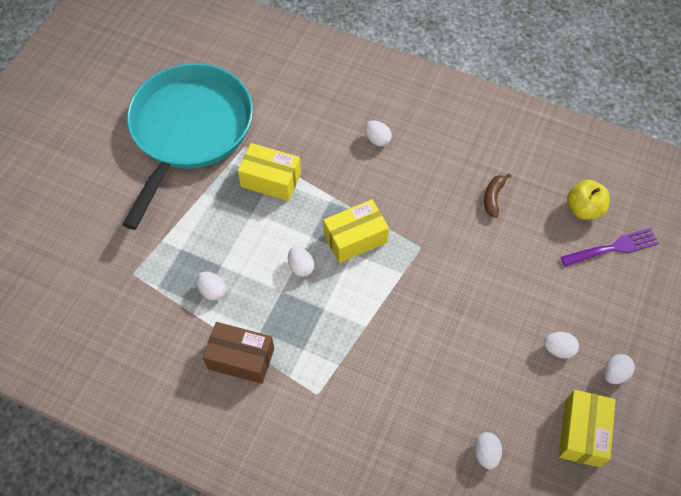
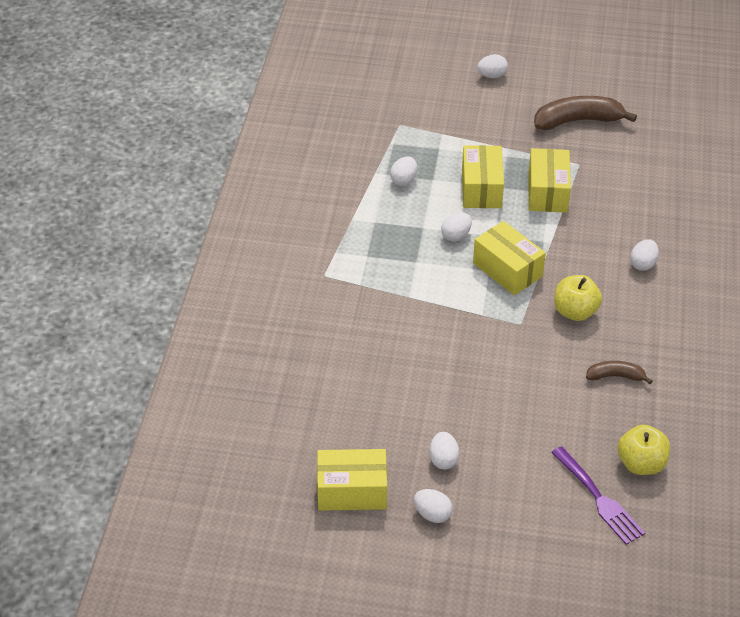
camera: 75 degrees right, 15 degrees down
turquoise pan [122,63,253,230] -> brown banana [534,96,637,130]
brown box [203,322,274,384] -> none
white egg [474,432,502,470] -> white egg moved to [477,54,508,78]
none -> yellow box [462,145,504,208]
none -> yellow apple [554,275,602,321]

